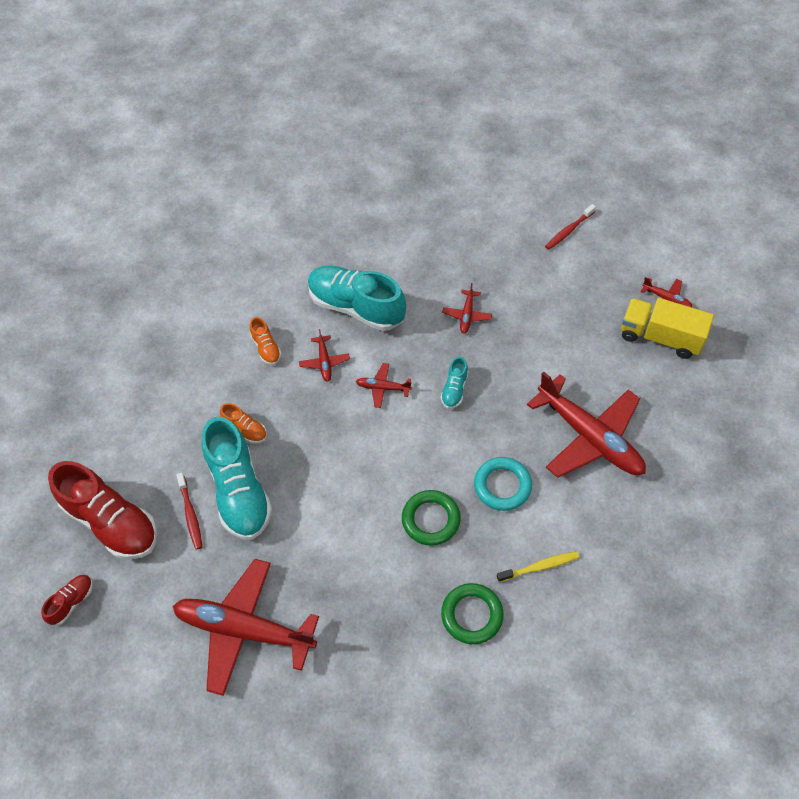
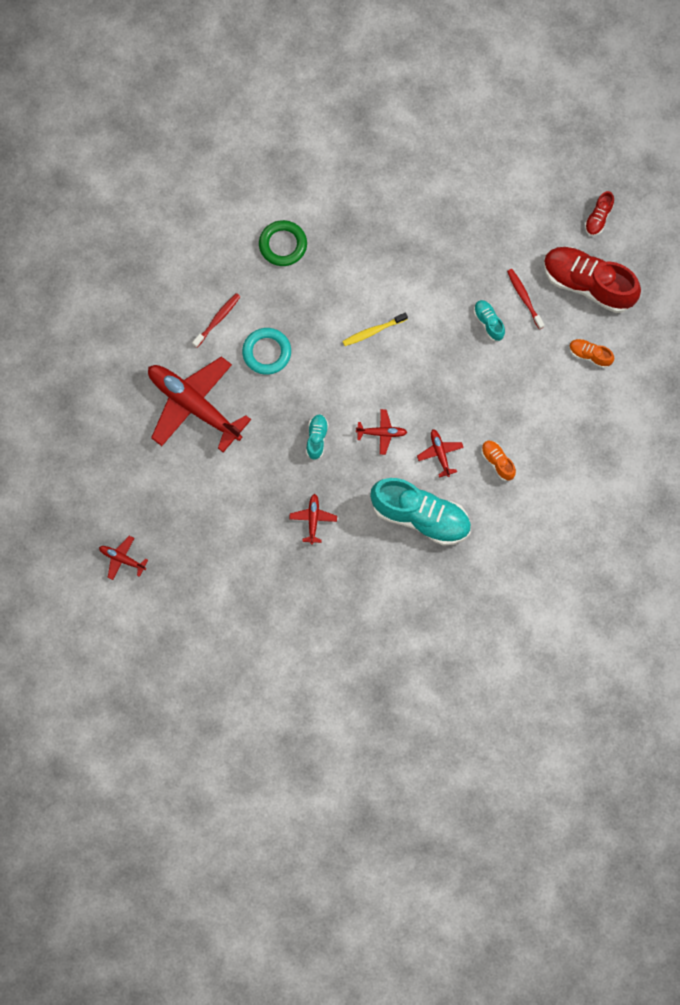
camera: 170 degrees right, 15 degrees up
red plane [173,559,319,696] -> none
turquoise shoe [201,416,273,540] -> turquoise shoe [474,300,505,341], size x0.45
orange shoe [220,403,267,444] -> orange shoe moved to [569,339,614,368]
green ring [402,490,461,546] -> none
yellow toothbrush [497,551,579,582] -> yellow toothbrush moved to [342,312,408,346]
red toothbrush [545,204,596,250] -> red toothbrush moved to [192,293,240,348]
yellow truck [621,298,714,359] -> none

